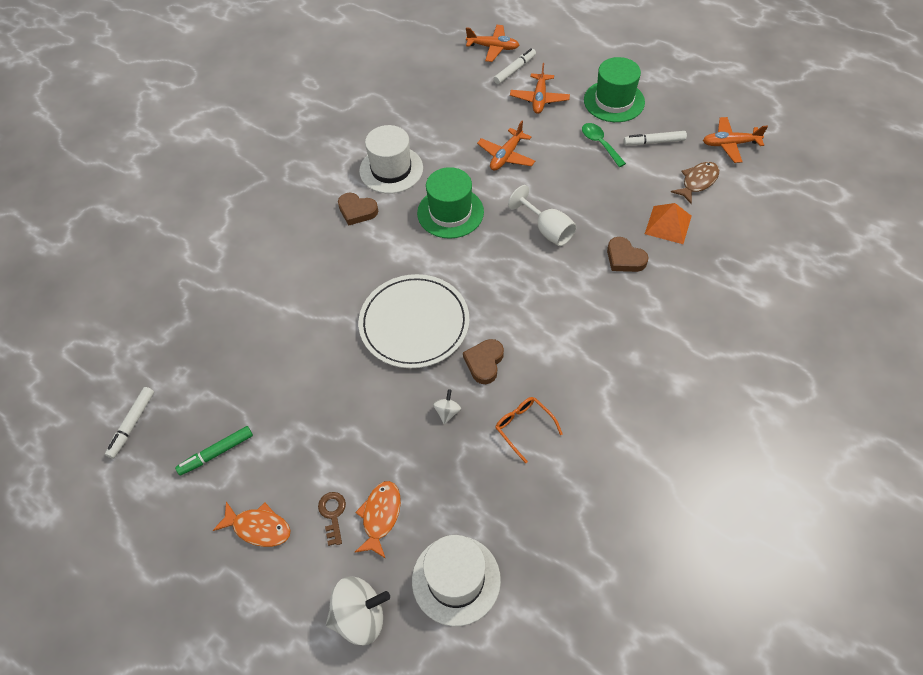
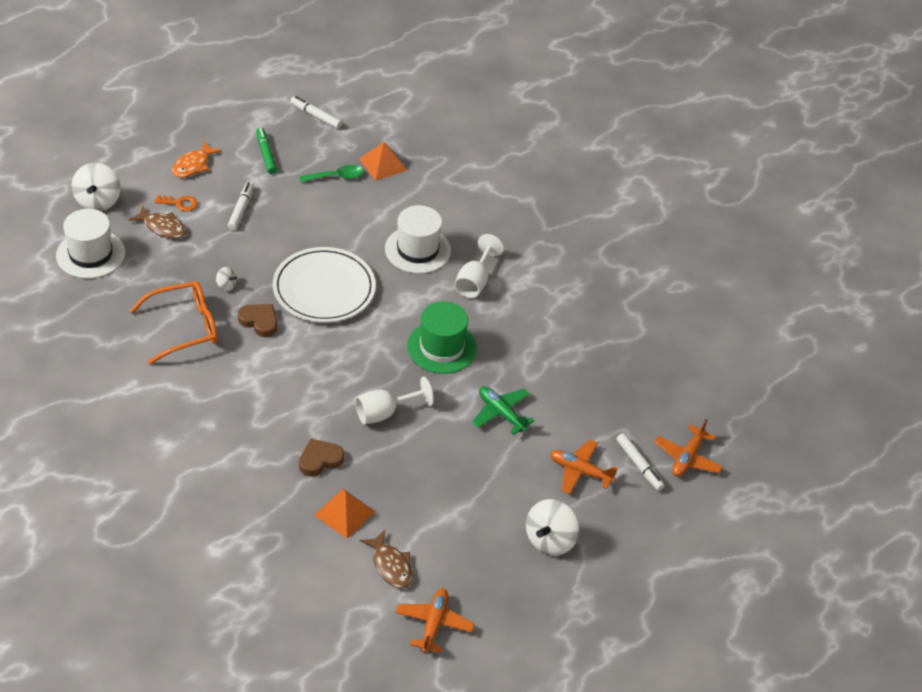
camera: 100 degrees right, 10 degrees down
brown key [318,492,346,546] -> orange key [155,195,198,211]
brown heart [338,193,378,226] -> white goblet [455,234,504,298]
orange fish [355,481,401,559] -> brown fish [128,206,187,239]
white hat [359,125,423,193] -> white hat moved to [385,205,451,274]
orange plane [477,121,535,171] -> green plane [472,386,534,435]
orange glasses [495,397,563,463] -> orange glasses [129,281,218,365], size x1.74
green spoon [582,123,626,167] -> green spoon moved to [299,165,363,182]
green hat [584,57,645,122] -> white spinning top [526,499,579,555]
white marker [624,131,687,145] -> white marker moved to [227,182,254,230]
none -> orange pyramid [359,142,407,181]

